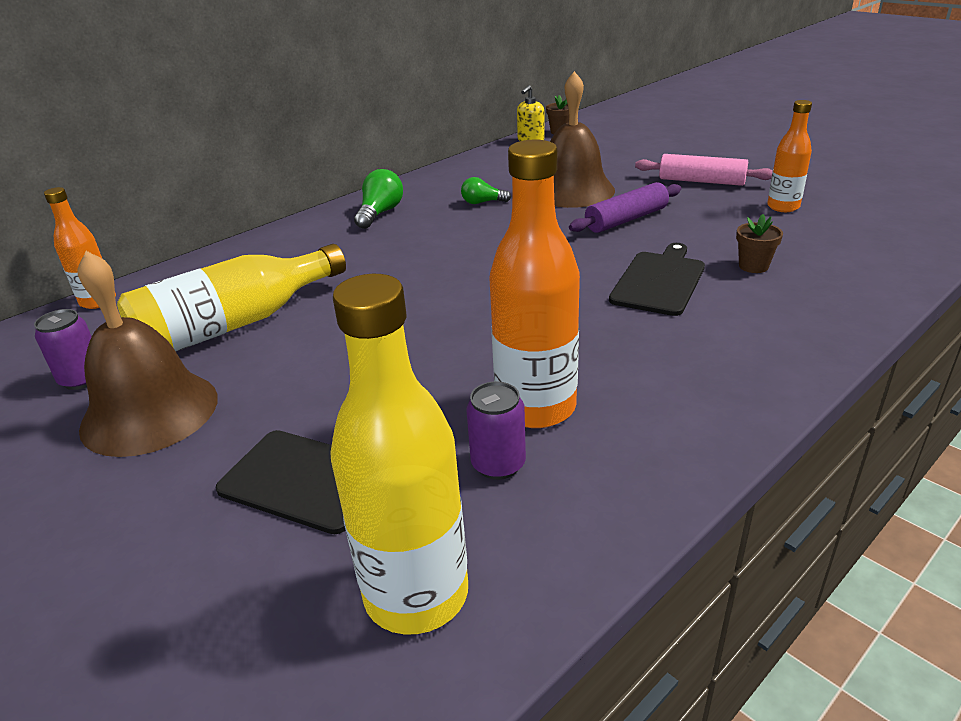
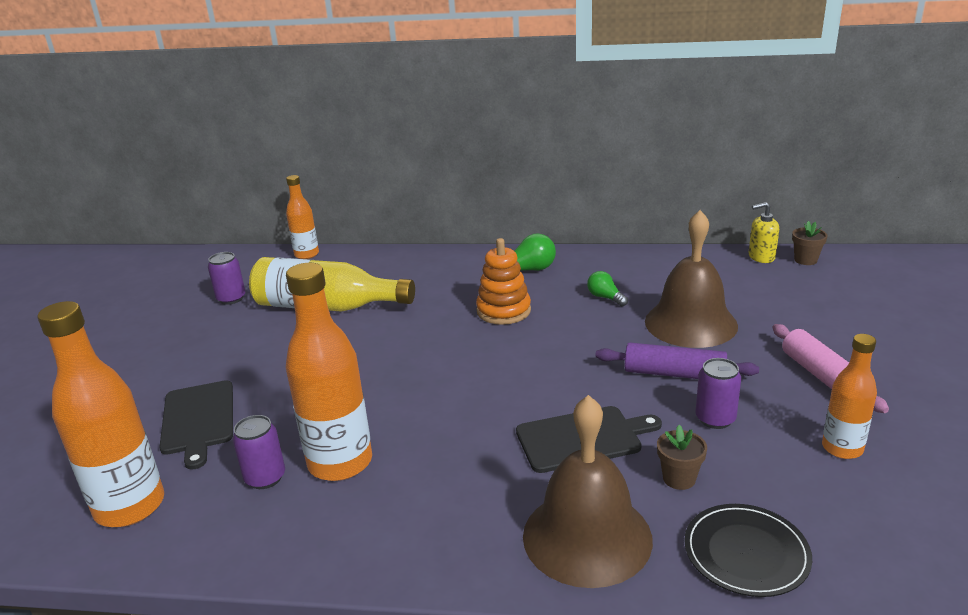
camera: 50 degrees right, 5 degrees down
brown bell [78,251,218,457] -> brown bell moved to [523,395,653,588]
yellow bottle [330,274,468,635] -> orange bottle [37,301,164,527]
none -> orange stacking toy [476,238,531,325]
none -> black plate [684,504,812,597]
none -> purple can [696,358,741,429]

